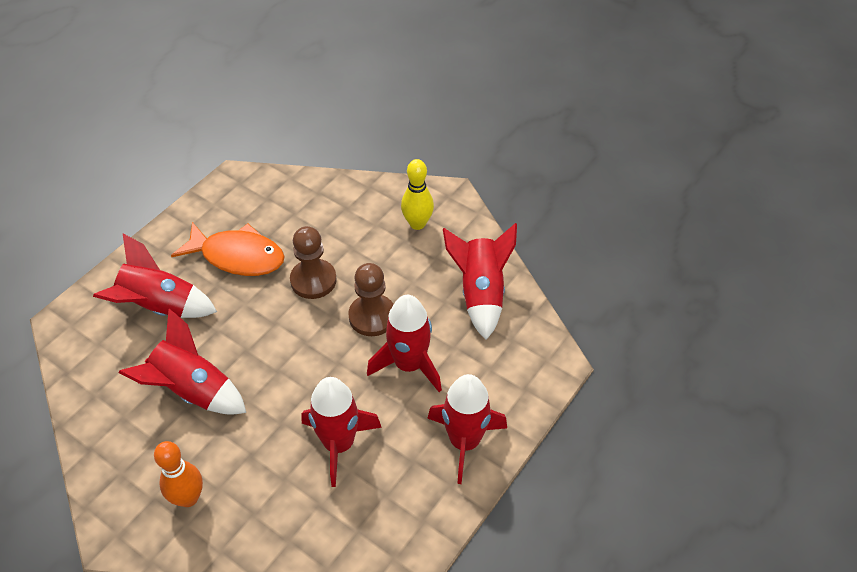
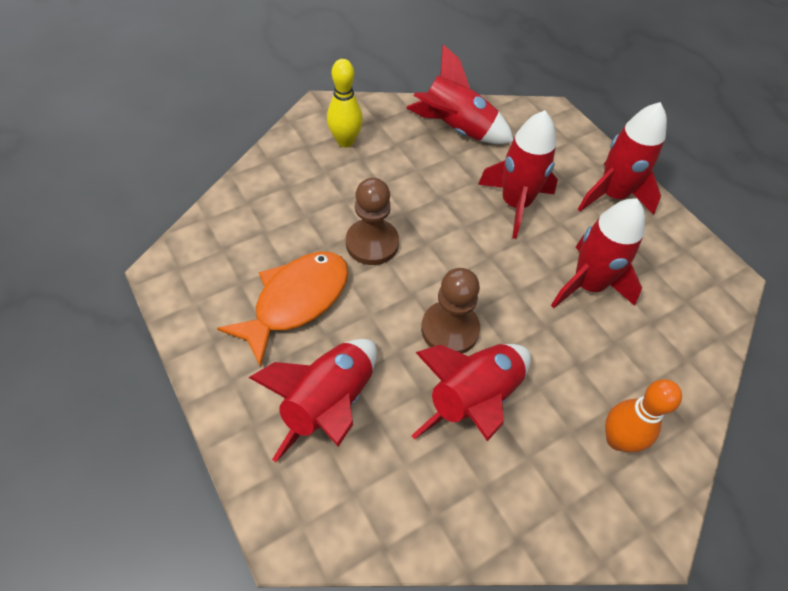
camera: 70 degrees left, 5 degrees up
brown pawn [348,263,394,336] -> brown pawn moved to [421,268,480,354]

